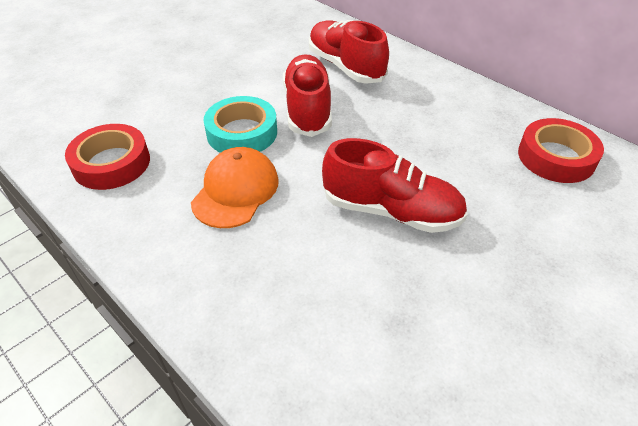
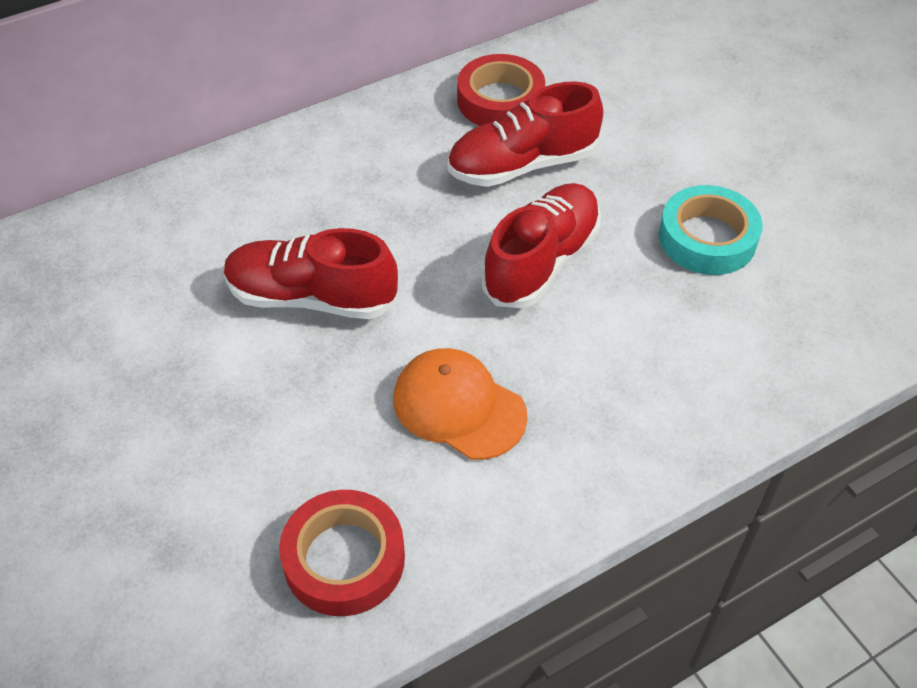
camera: 75 degrees left, 5 degrees up
turquoise tape [203,96,277,153] -> turquoise tape moved to [659,185,763,275]
red shoe [309,20,389,84] -> red shoe moved to [447,81,603,187]

